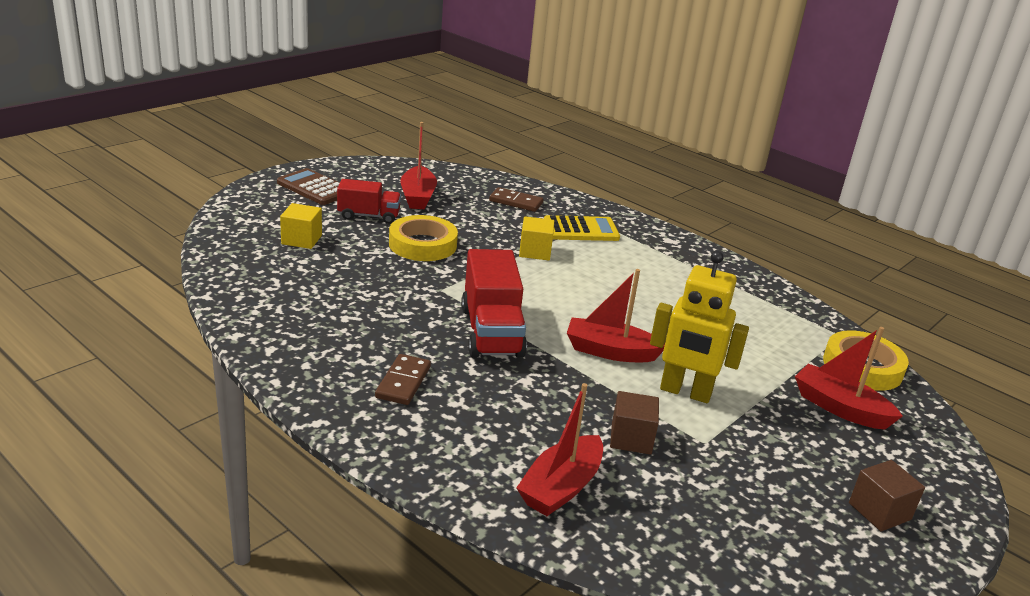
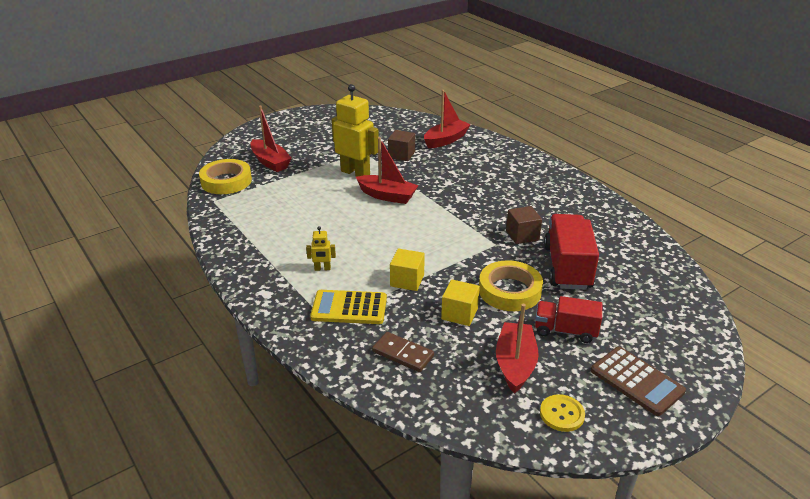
camera: 165 degrees left, 5 degrees up
yellow cube [280,203,322,249] -> yellow cube moved to [441,279,480,326]
brown domino [375,354,431,405] -> none
red truck [461,249,527,358] -> red truck moved to [544,214,599,290]
brown cube [849,460,925,531] -> brown cube moved to [506,206,542,244]
none -> yellow robot [306,226,336,271]
none -> yellow button [540,394,585,432]

